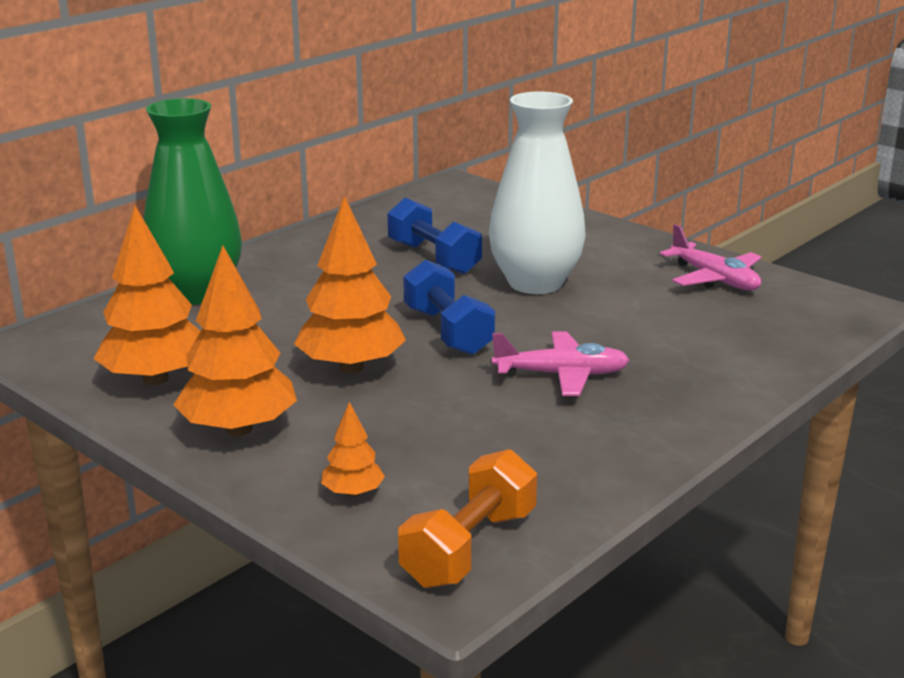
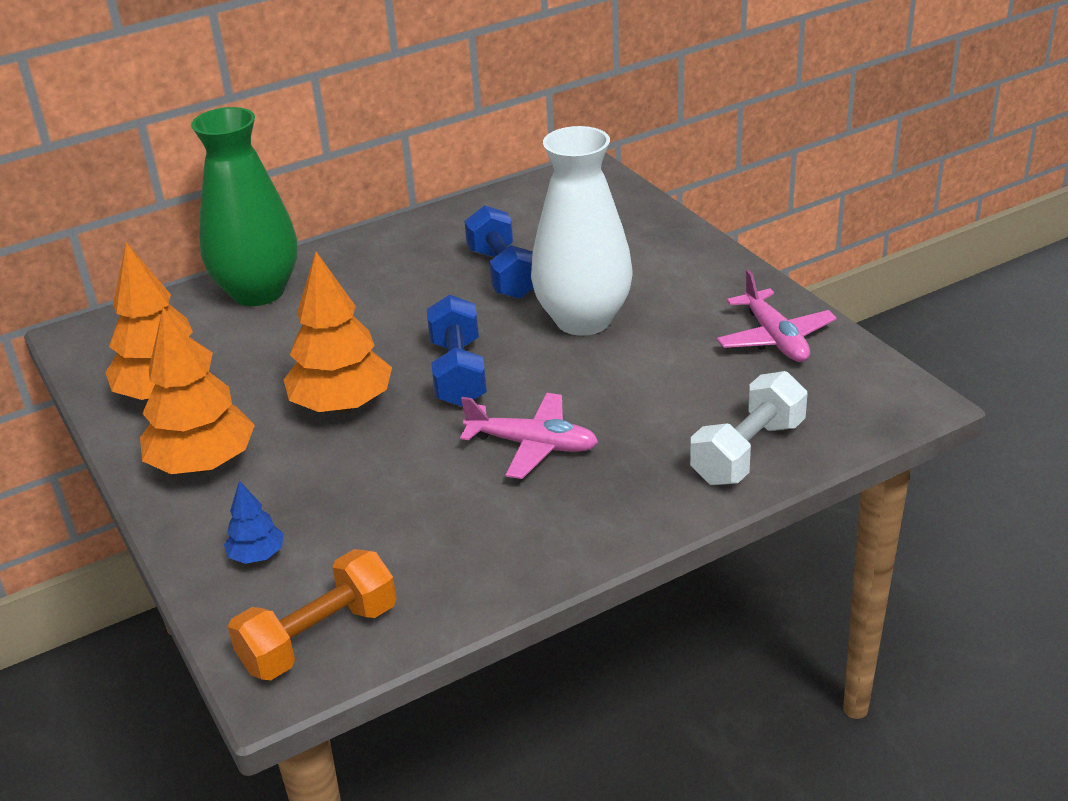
camera: 20 degrees right, 10 degrees up
orange tree [321,402,385,497] -> blue tree [224,480,284,564]
none -> white dumbbell [690,371,808,485]

